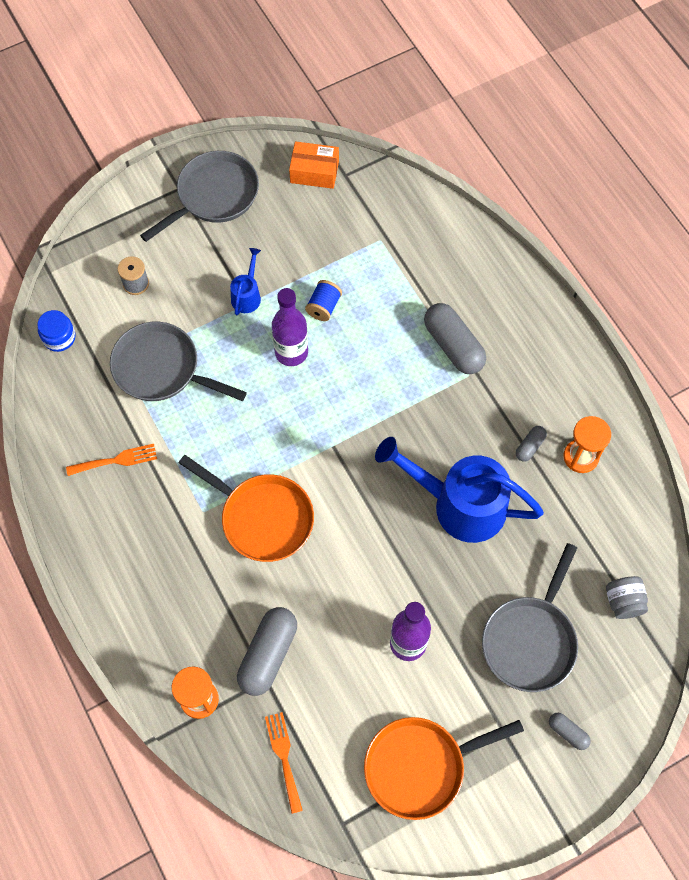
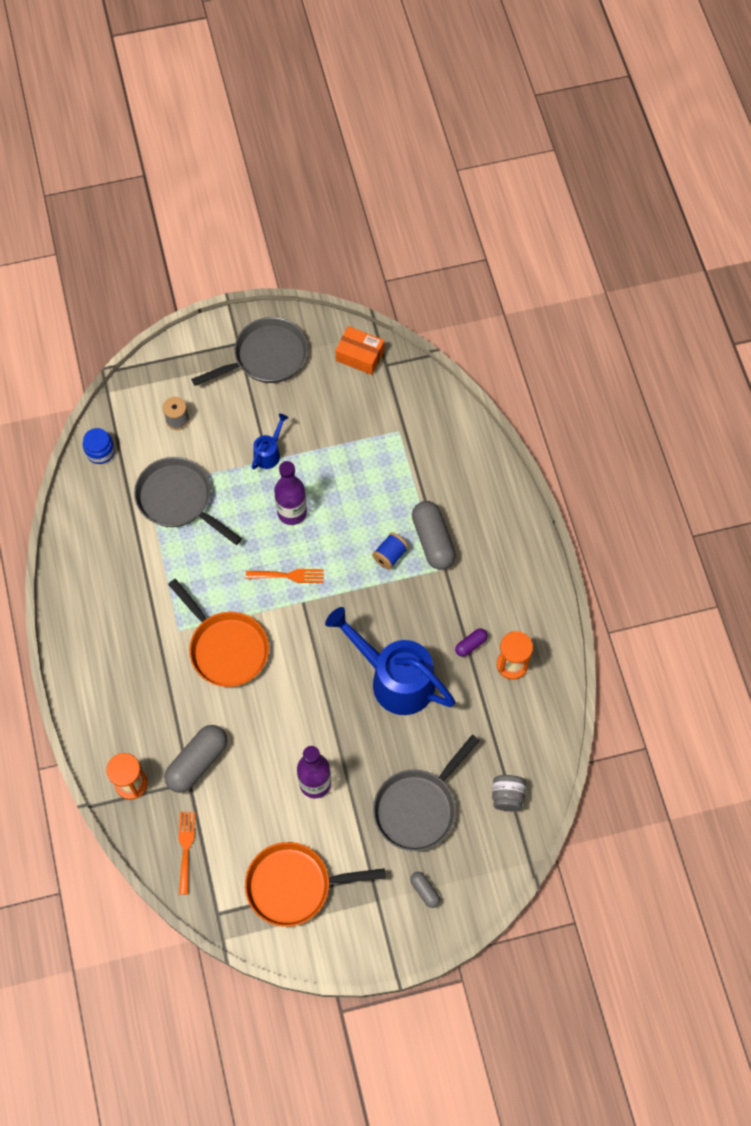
camera: 15 degrees right, 0 degrees up
orange fork [66,444,157,476] -> orange fork moved to [246,569,324,583]
blue spool [305,280,342,321] -> blue spool moved to [372,533,409,570]
grey capsule [516,426,547,462] -> purple capsule [455,628,488,657]

